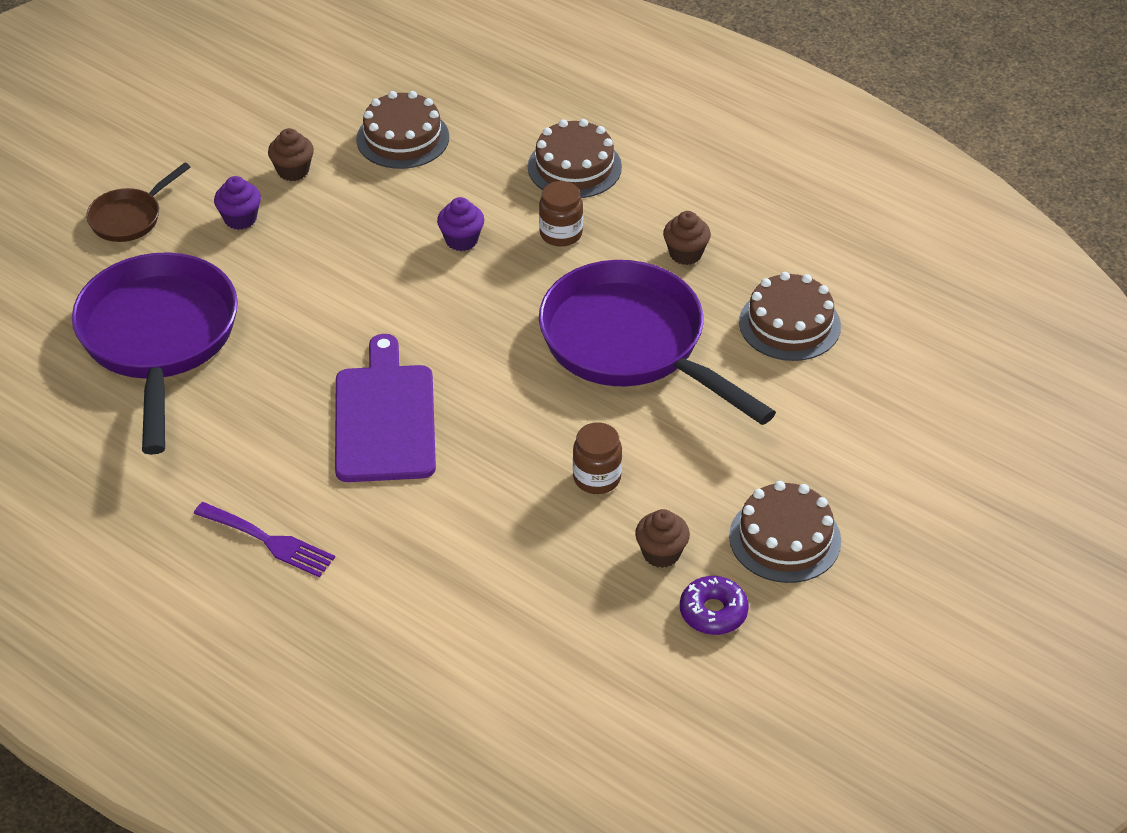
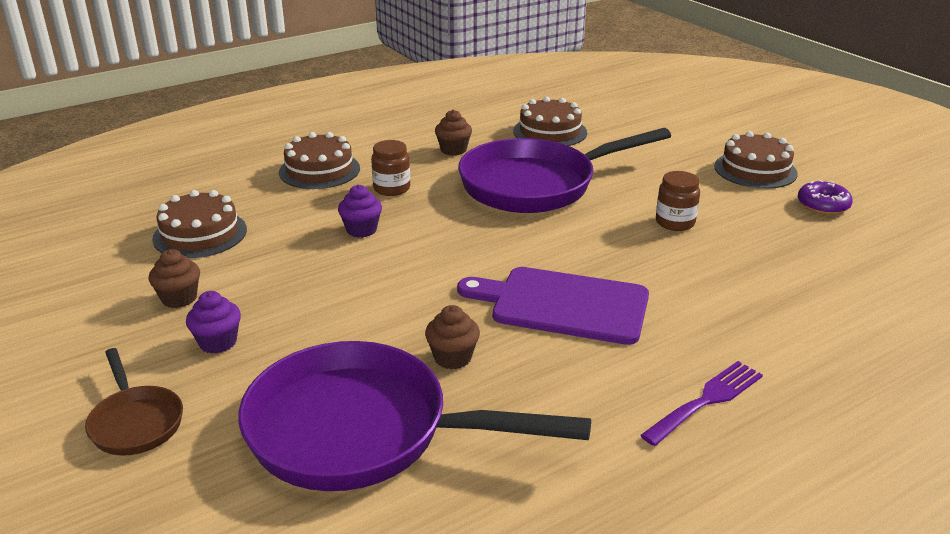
camera: 70 degrees left, 15 degrees down
brown cupcake [635,509,690,568] -> brown cupcake moved to [425,305,480,369]

